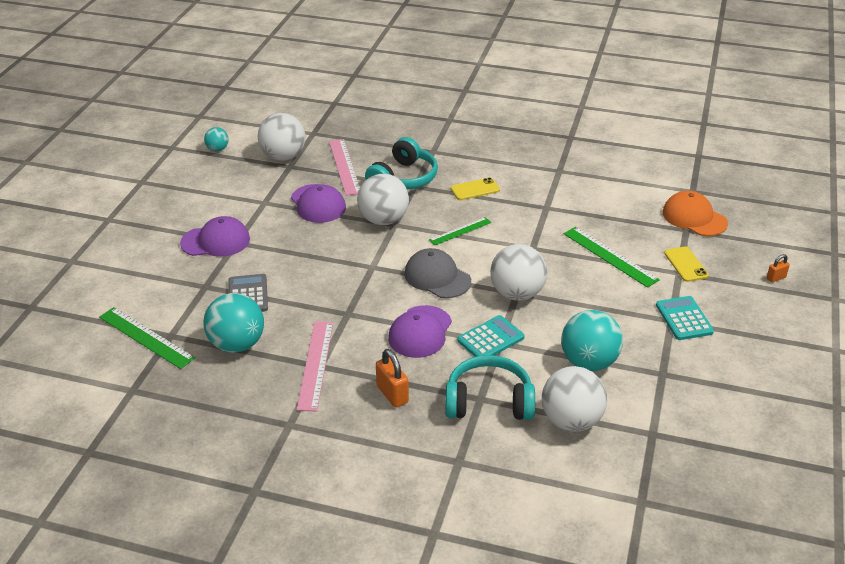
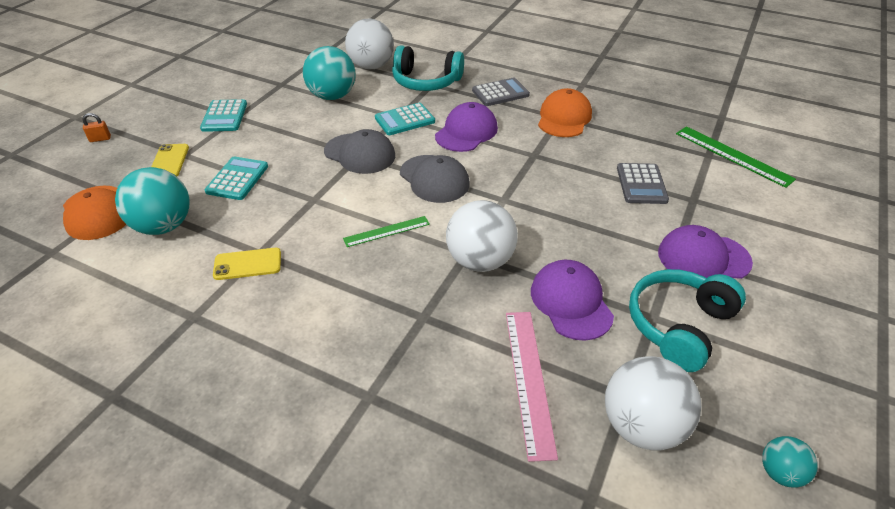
camera: 170 degrees left, 5 degrees up
turquoise ball [203,293,264,353] -> turquoise ball moved to [115,167,190,235]
pink ruler [296,321,333,411] -> orange cap [538,88,592,137]
turquoise headphones [365,137,438,189] -> turquoise headphones moved to [629,269,746,372]
orange padlock [376,349,409,408] -> grey calculator [472,78,530,106]
yellow phone [451,177,500,200] -> yellow phone moved to [213,248,281,280]
white ball [490,244,547,300] -> grey cap [324,129,395,174]
green ruler [564,227,660,288] -> turquoise calculator [205,157,268,200]

